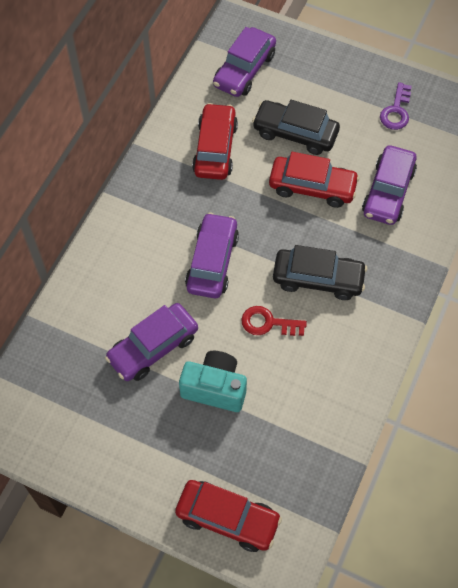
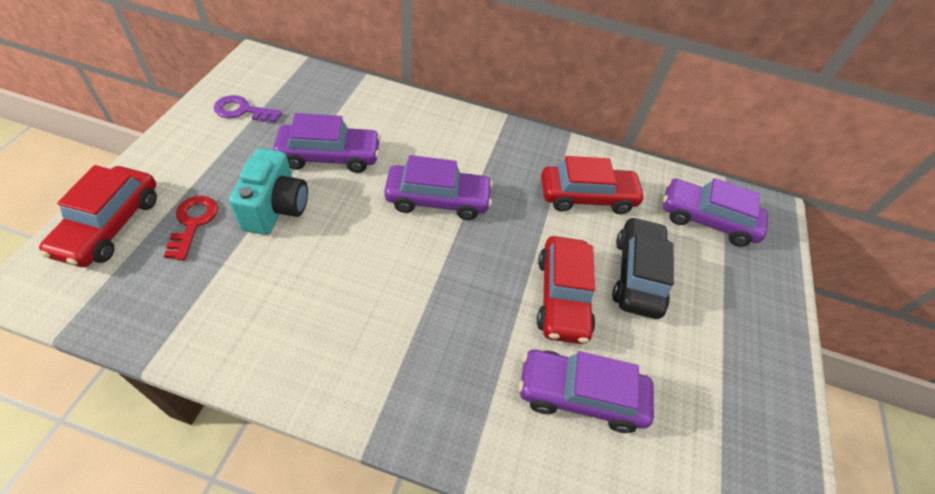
camera: 75 degrees right, 10 degrees down
purple car [105,303,198,381] -> purple car turned 135 degrees clockwise [273,113,381,173]
red key [241,306,307,336] -> red key moved to [164,196,218,260]
black car [273,245,367,300] -> none
purple key [380,82,412,130] -> purple key moved to [214,95,282,123]

